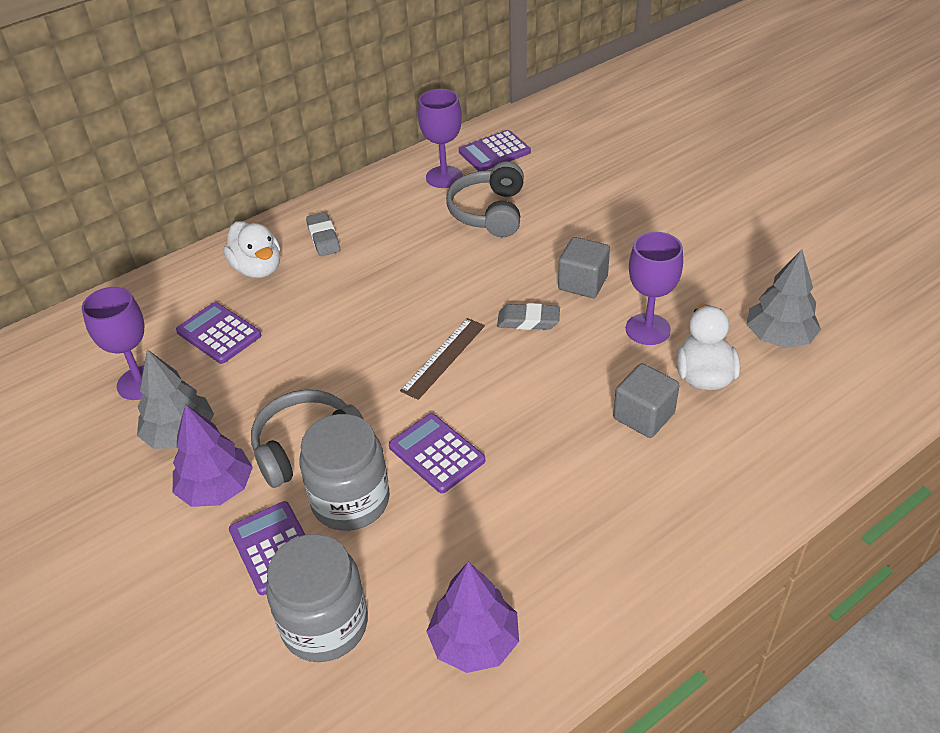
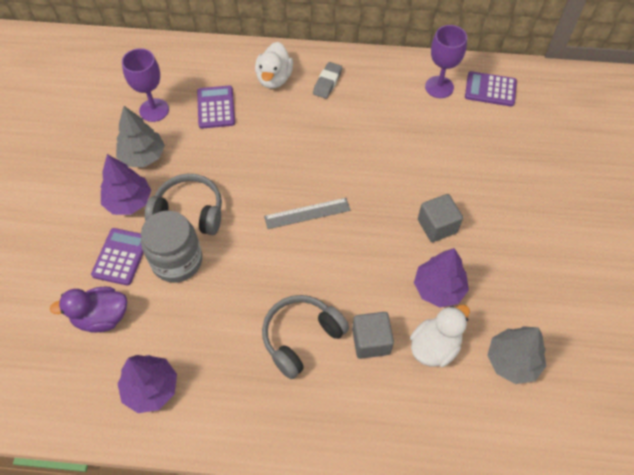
camera: 40 degrees right, 15 degrees up
grey jar [266,534,368,662] -> purple duck [50,287,127,333]
purple calculator [389,413,485,493] -> none
brown ruler [400,318,485,400] -> grey ruler [264,198,351,229]
grey headphones [446,161,524,237] -> grey headphones moved to [262,295,349,379]
grey eraser [497,303,560,330] -> none
purple goblet [626,232,683,345] -> purple tree [414,248,469,307]

